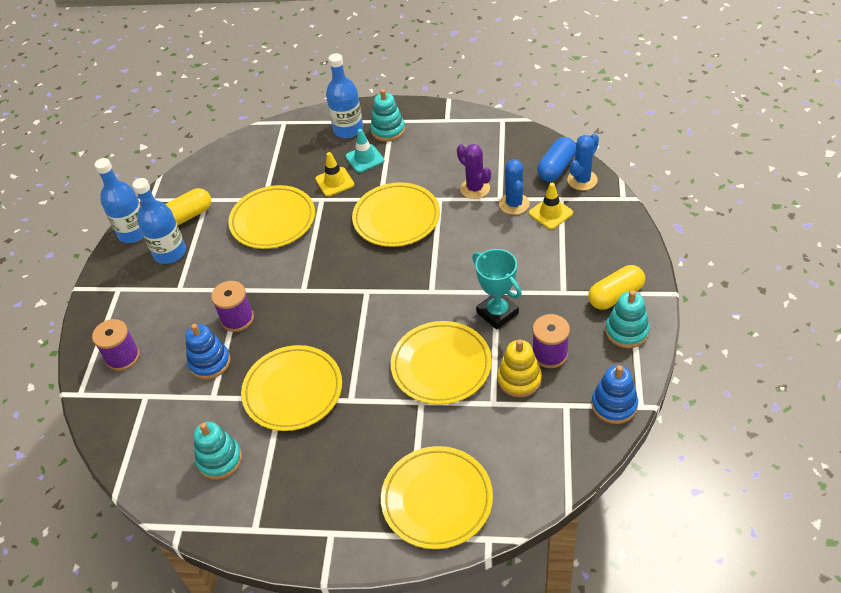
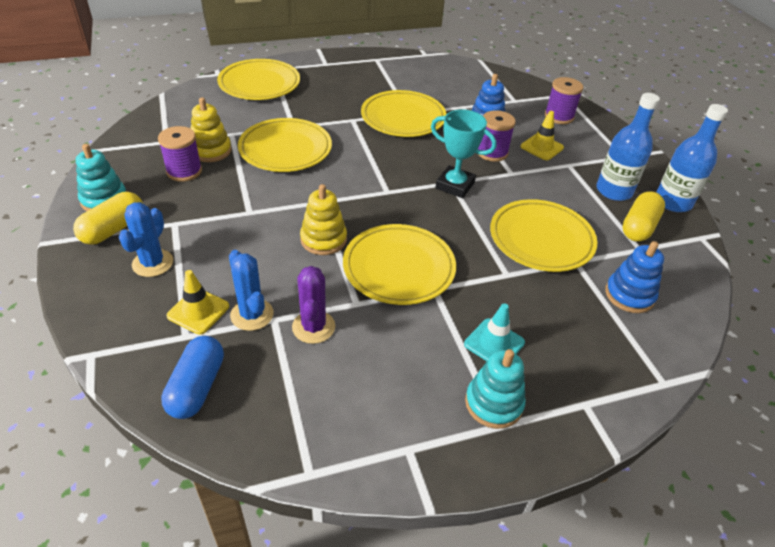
camera: 150 degrees right, 5 degrees down
turquoise stacking toy [194,422,242,480] -> none
yellow traffic cone [315,152,354,196] -> yellow traffic cone moved to [520,111,564,160]
blue bottle [326,53,363,138] -> none
purple cactus [457,144,491,199] -> purple cactus turned 60 degrees clockwise [292,266,335,344]
turquoise trophy [472,249,522,330] -> turquoise trophy moved to [431,110,497,198]
blue cactus [567,133,599,190] -> blue cactus moved to [119,202,173,277]
blue stacking toy [592,365,638,424] -> blue stacking toy moved to [605,241,664,313]
none -> yellow stacking toy [300,184,347,255]

